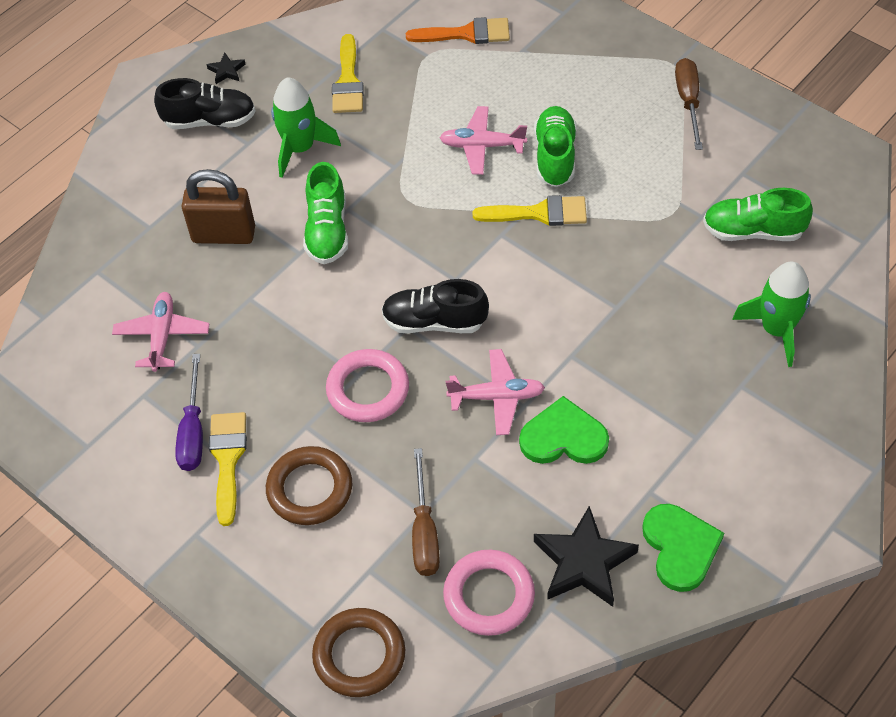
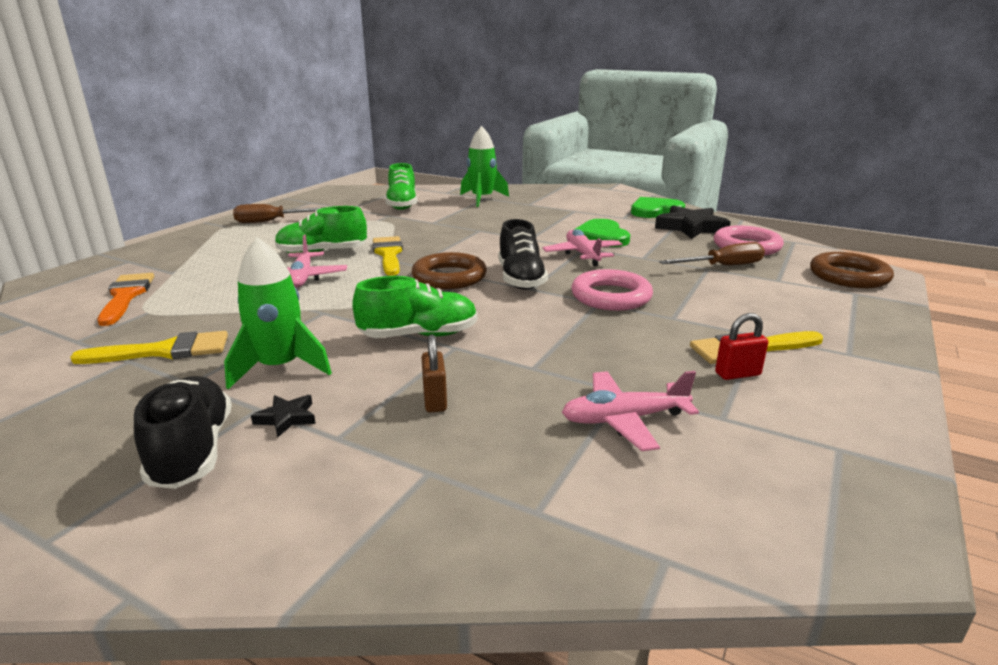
camera: 105 degrees left, 30 degrees down
purple screwdriver [175,354,203,471] -> red padlock [715,313,768,380]
brown padlock [182,169,255,244] -> brown padlock [421,334,447,412], size x0.52
black star [206,53,245,84] -> black star moved to [251,395,316,438]
brown ring [266,446,353,525] -> brown ring moved to [412,252,487,289]

